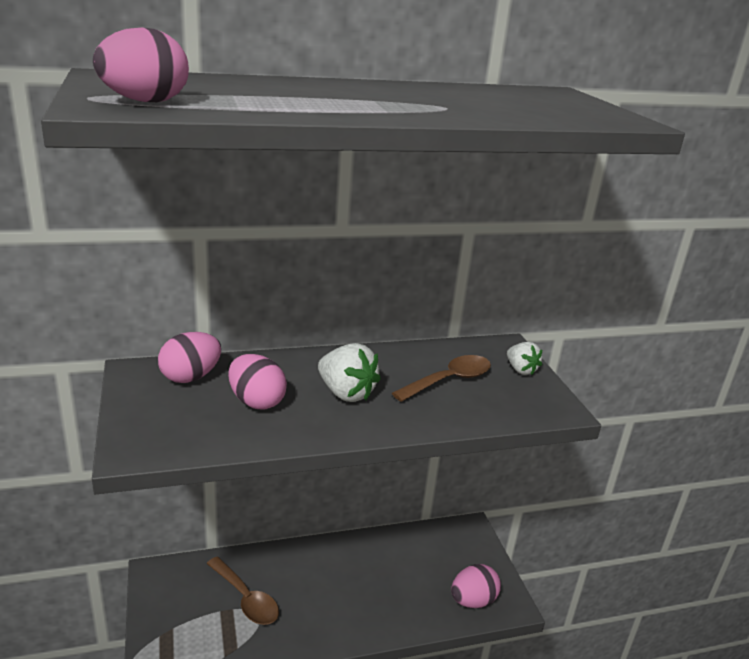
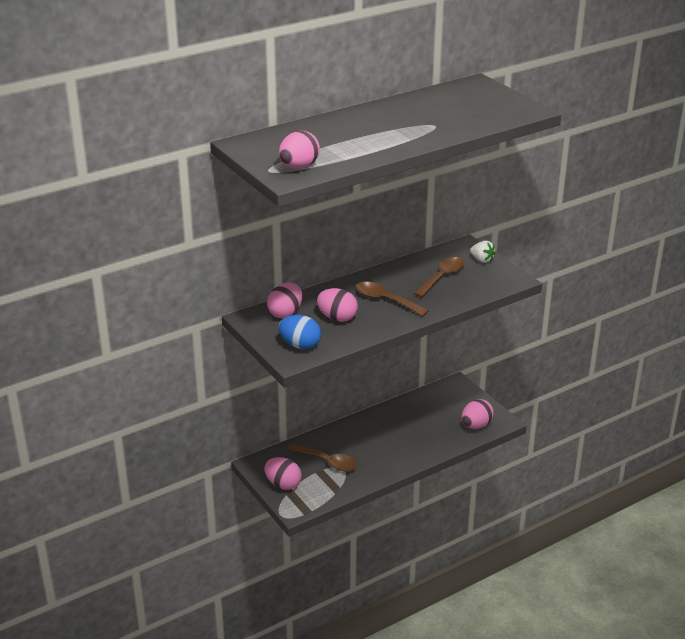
camera: 15 degrees left, 5 degrees up
white strawberry [318,343,381,402] -> brown spoon [356,282,429,316]
none -> pink egg [264,457,302,490]
none -> blue egg [279,315,321,350]

